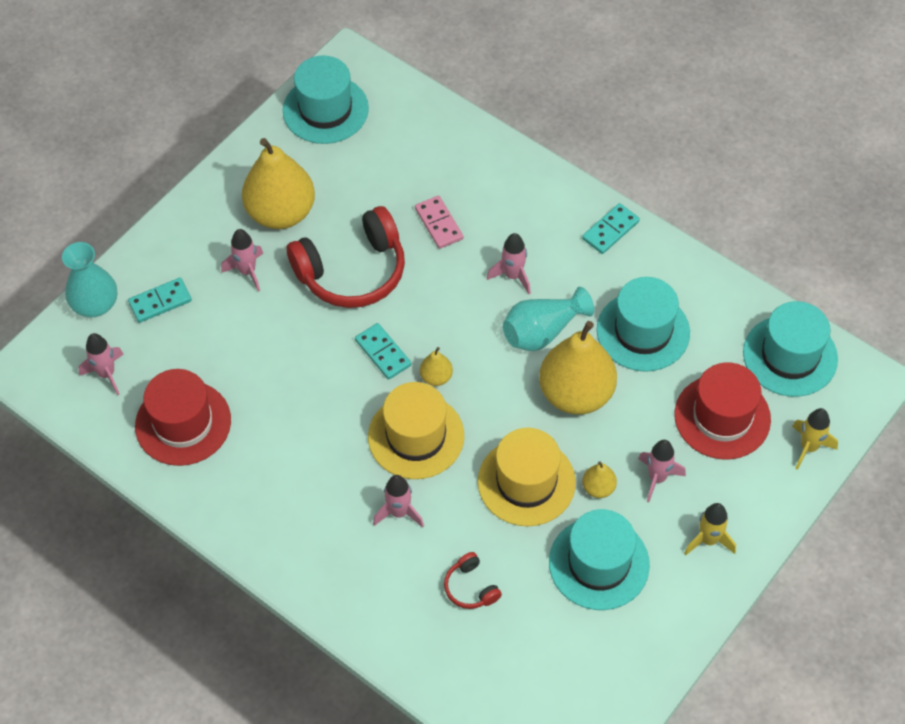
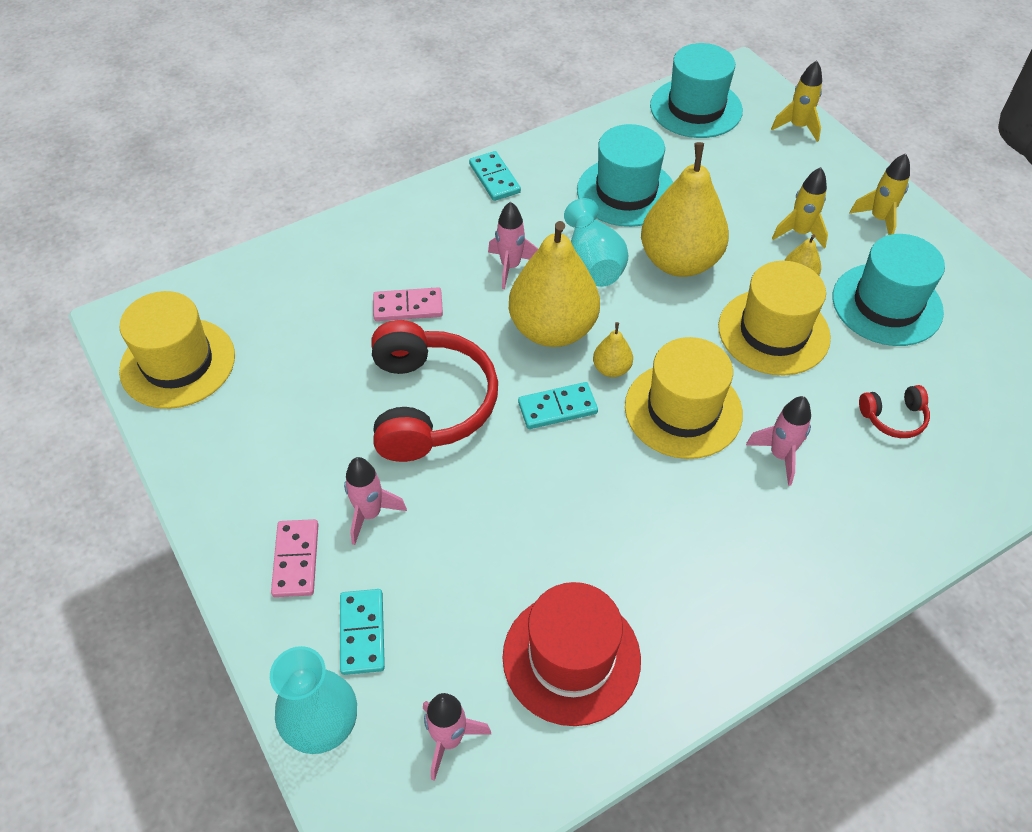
camera: 70 degrees left, 5 degrees down
yellow pear [242,138,315,229] -> yellow pear moved to [509,221,600,347]
turquoise hat [283,55,369,144] -> yellow hat [119,291,235,409]
pink rocket [638,440,686,502] -> yellow rocket [772,167,828,249]
red hat [674,362,771,460] -> none
none -> pink domino [271,519,318,597]

